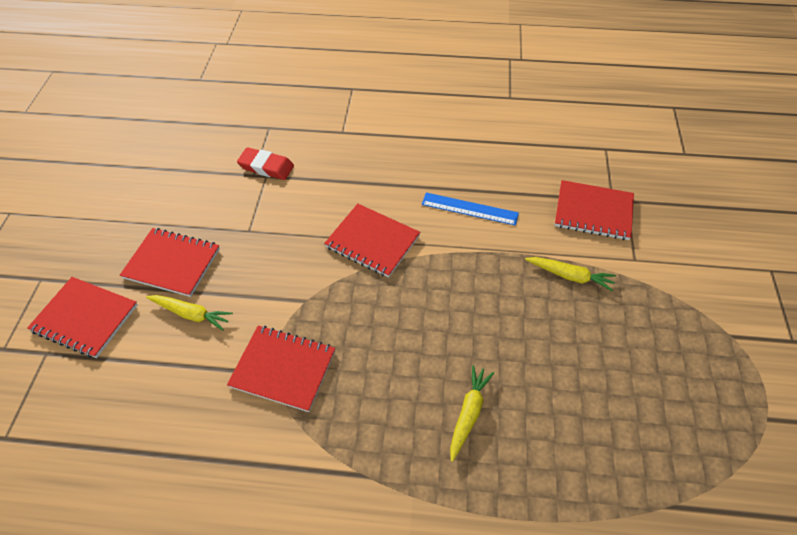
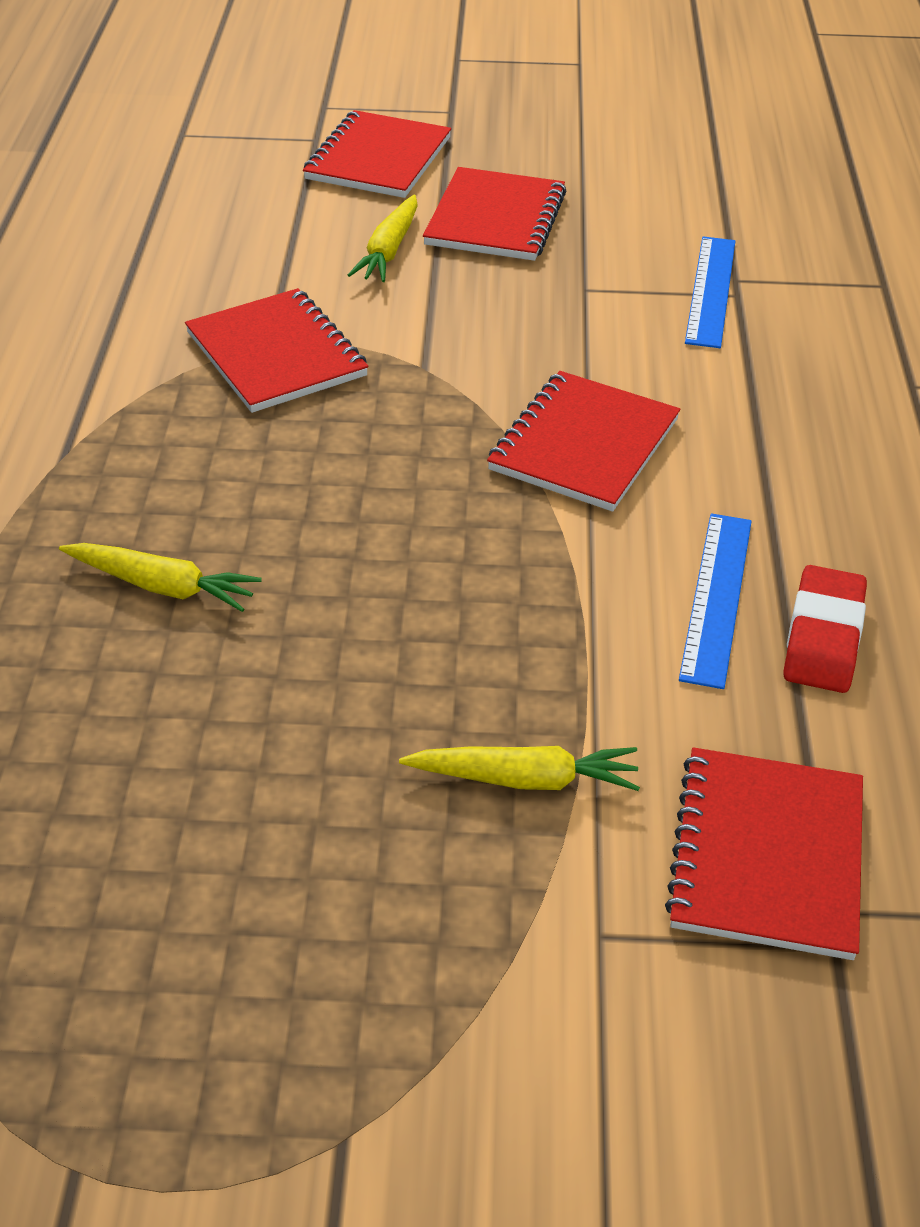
camera: 85 degrees right, 10 degrees down
red notebook [227,325,335,412] -> red notebook turned 45 degrees counterclockwise [185,288,369,413]
red eraser [237,147,294,180] -> red eraser moved to [784,565,867,693]
yellow carrot [525,257,616,292] -> yellow carrot turned 105 degrees counterclockwise [399,746,640,791]
none -> blue ruler [685,236,735,348]

